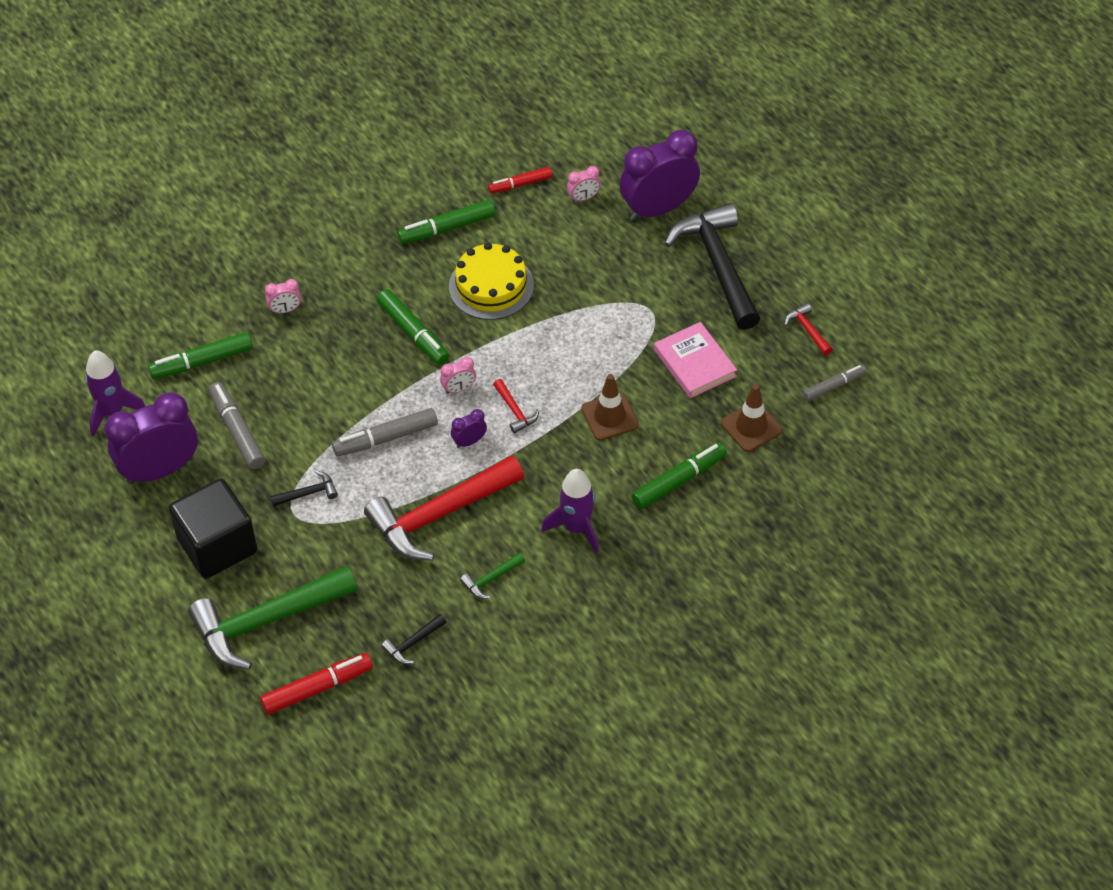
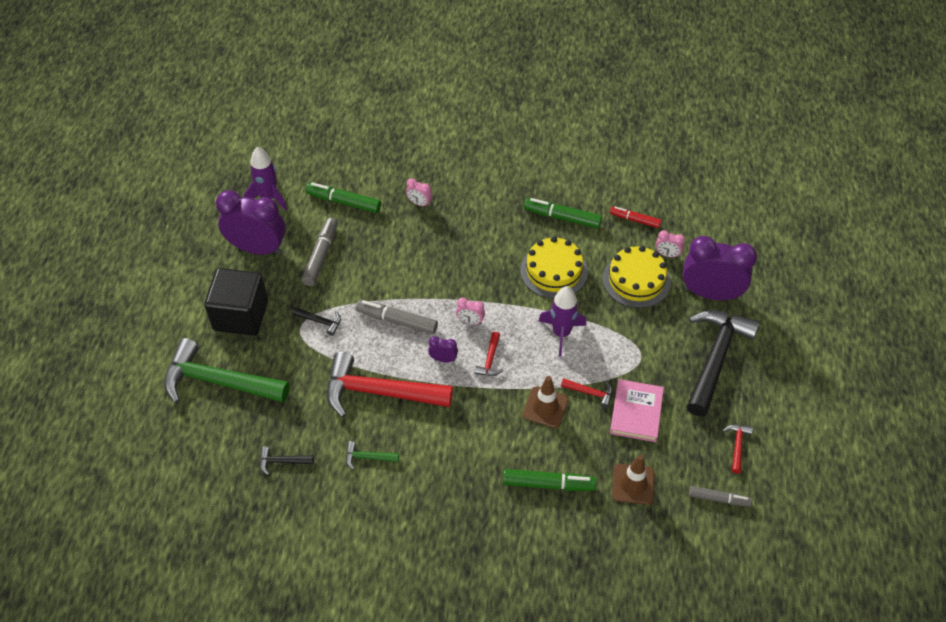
camera: 40 degrees right, 0 degrees up
red marker [260,653,373,714] -> none
green marker [376,289,449,365] -> none
purple rocket [541,469,599,554] -> purple rocket moved to [539,286,586,357]
none -> red hammer [561,378,612,408]
none -> yellow cake [603,246,671,308]

